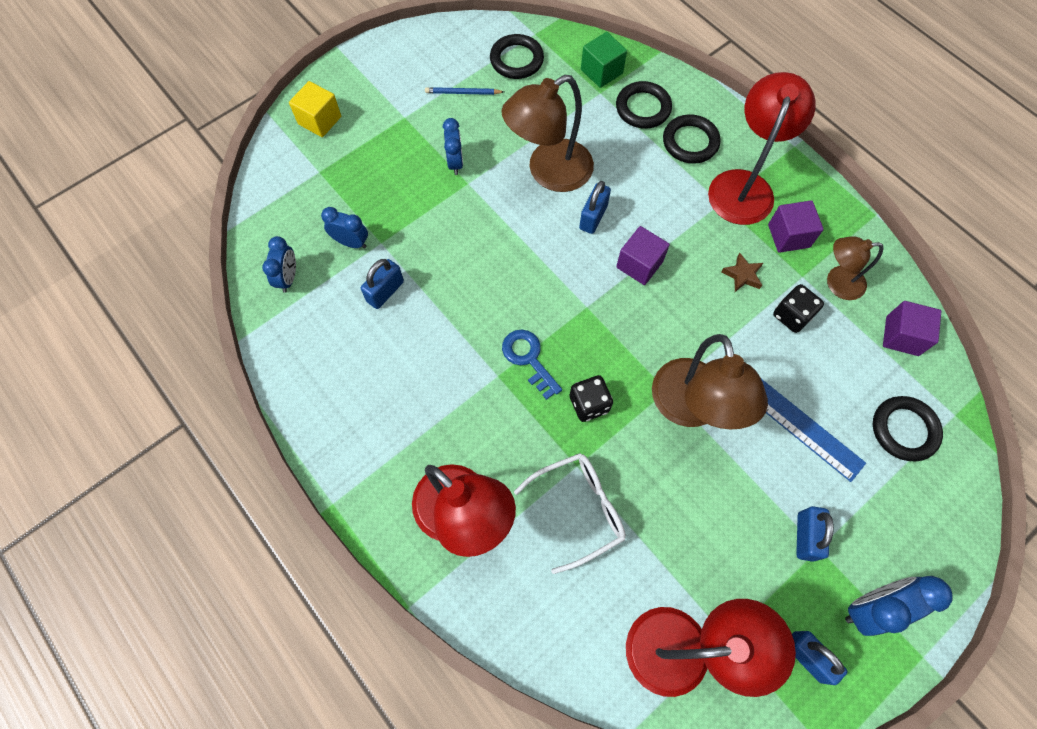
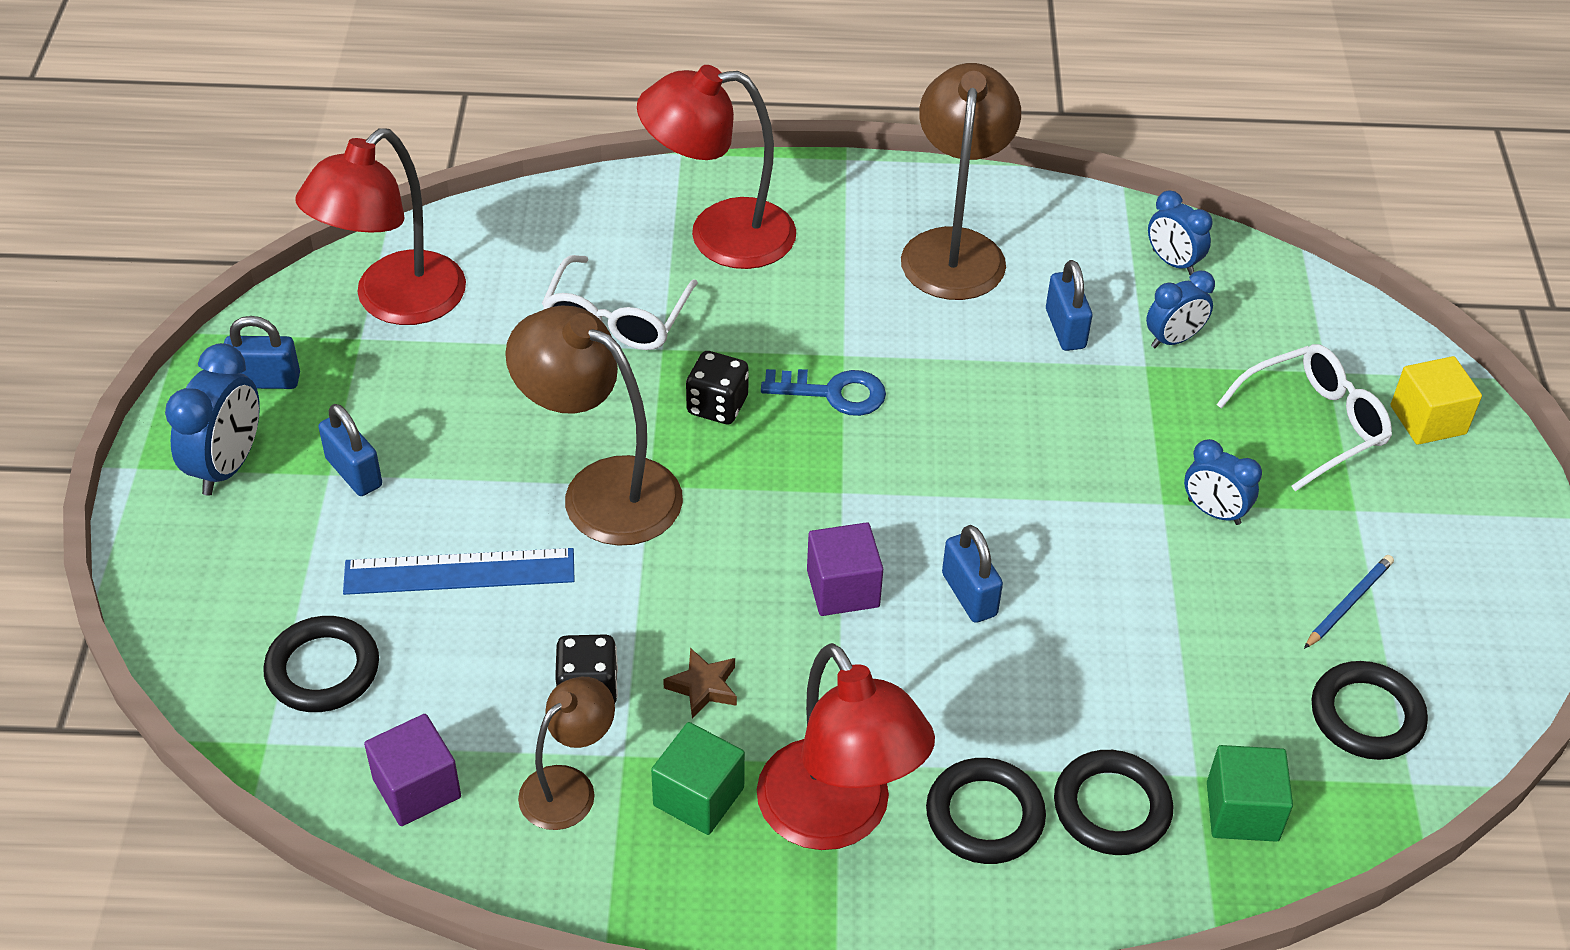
camera: 130 degrees right, 20 degrees down
brown lamp [501,75,594,192] -> brown lamp moved to [901,63,1021,300]
purple cube [768,200,824,253] -> green cube [651,722,745,835]
none -> white glasses [1216,344,1392,491]

